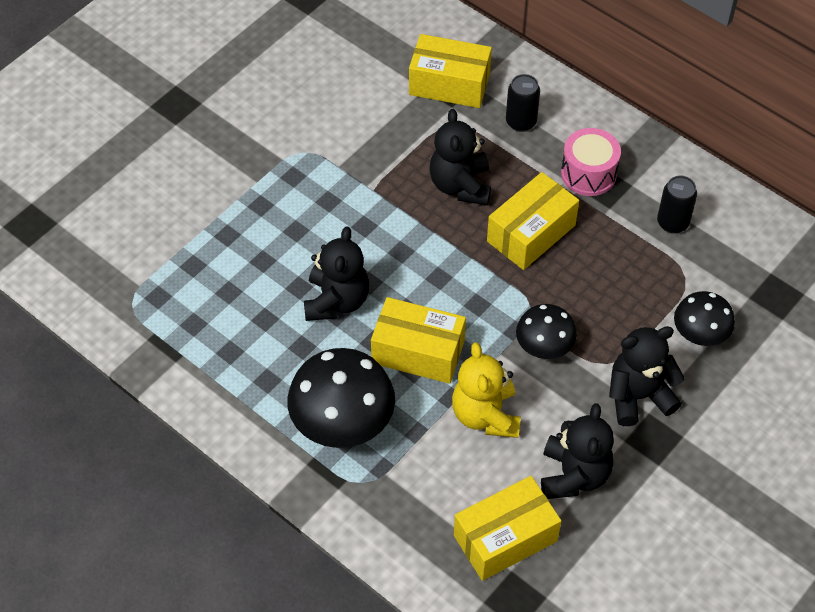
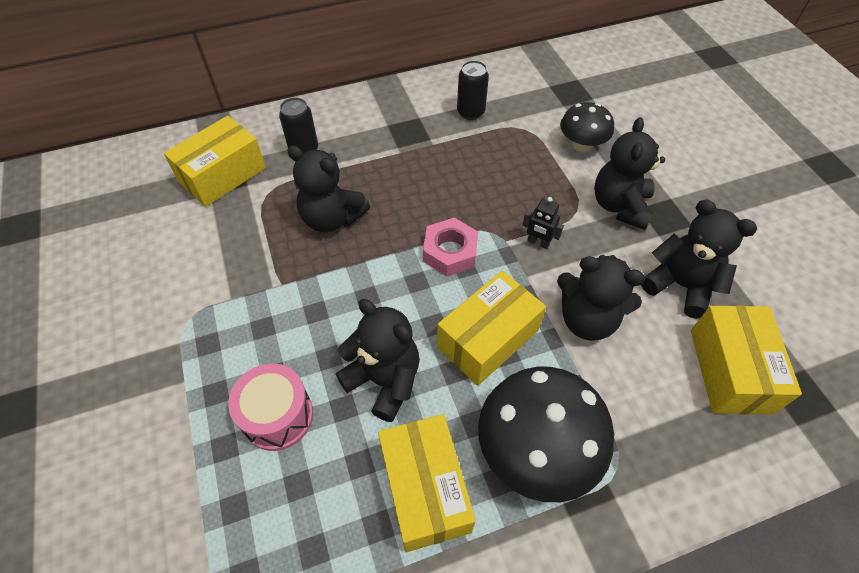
camera: 60 degrees left, 0 degrees up
yellow teddy bear [452,342,521,438] -> black teddy bear [557,254,645,341]
yellow box [487,172,579,270] -> yellow box moved to [378,414,476,552]
black mushroom [516,304,577,359] -> black robot [522,197,564,249]
pink drum [561,128,621,196] -> pink drum moved to [228,364,313,451]
none -> pink nut [423,218,478,276]

